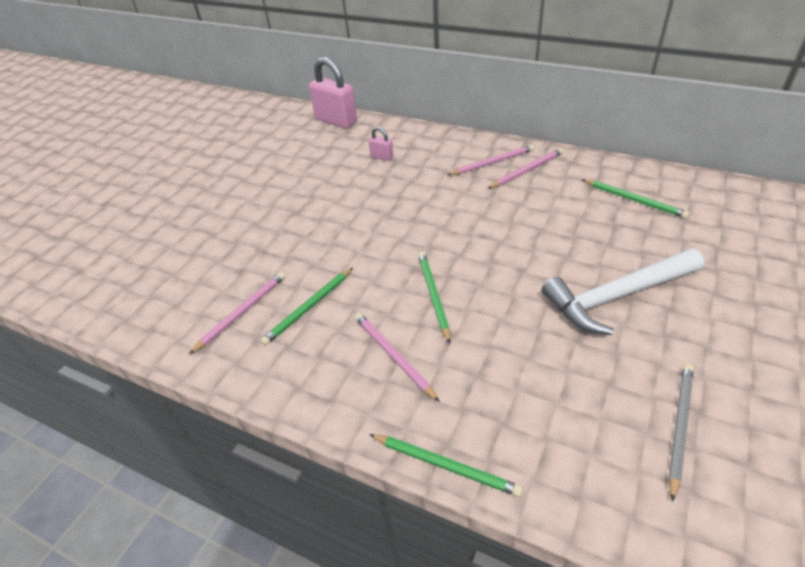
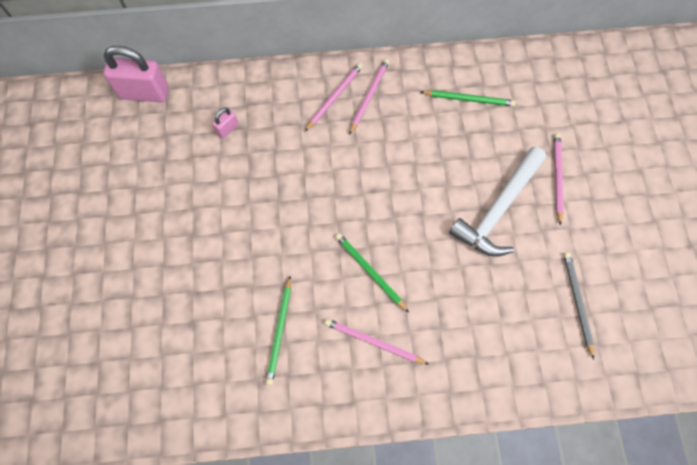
camera: 35 degrees left, 25 degrees up
pink pencil [189,272,285,354] -> pink pencil moved to [554,133,564,226]
pink padlock [369,127,394,161] -> pink padlock turned 45 degrees counterclockwise [212,107,239,138]
green pencil [369,434,523,497] -> none

